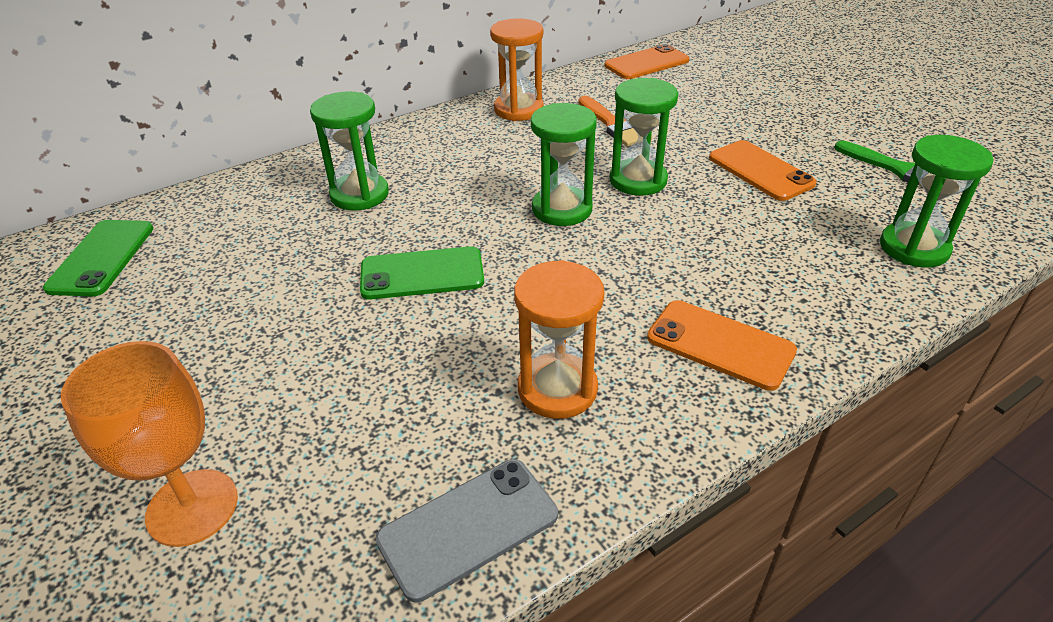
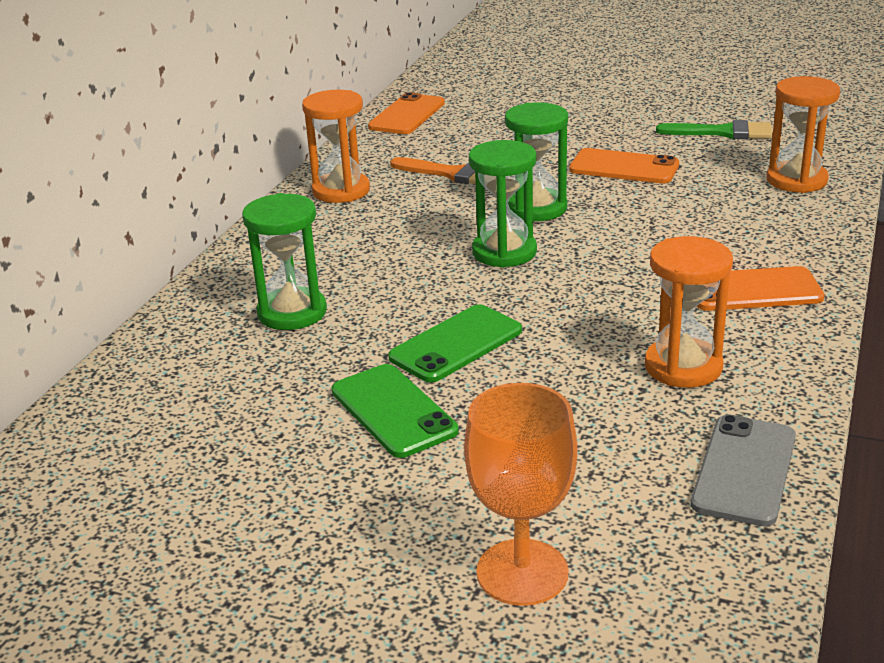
camera: 35 degrees left, 10 degrees down
green phone [43,220,153,296] -> green phone moved to [332,364,459,458]
green hourglass [880,135,993,268] -> orange hourglass [766,76,840,193]

